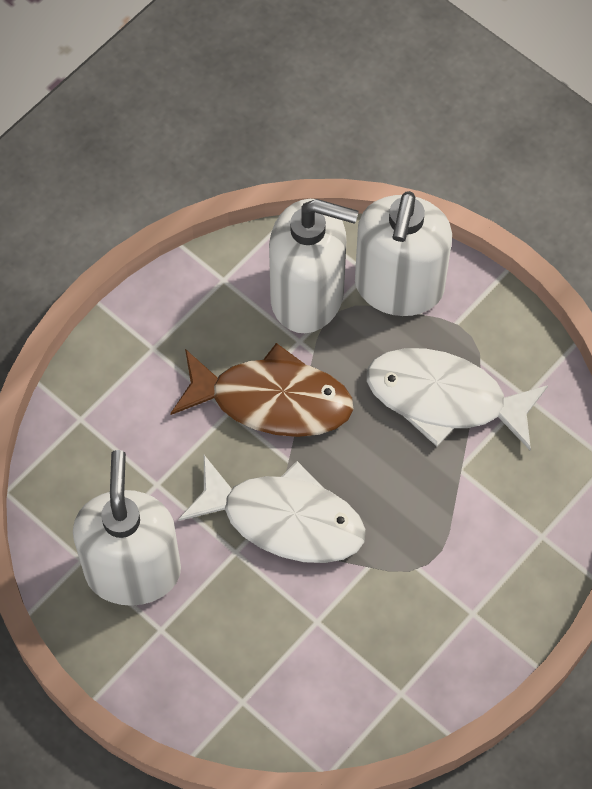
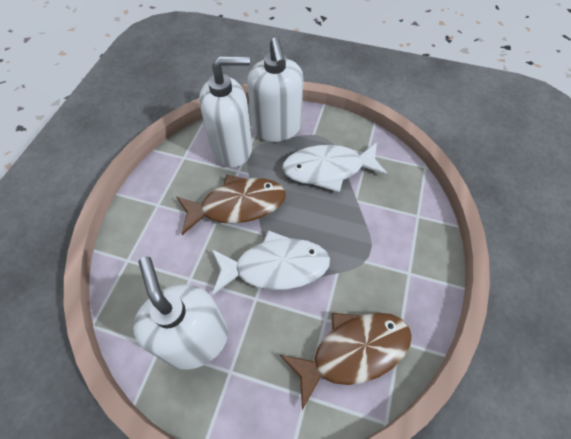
camera: 25 degrees left, 5 degrees down
none -> brown fish [280,313,412,410]

